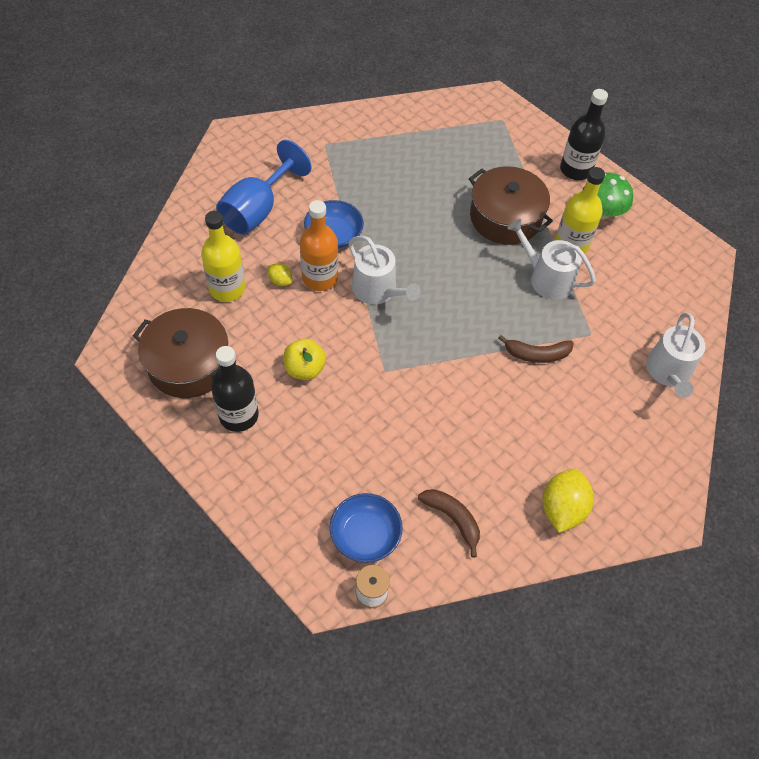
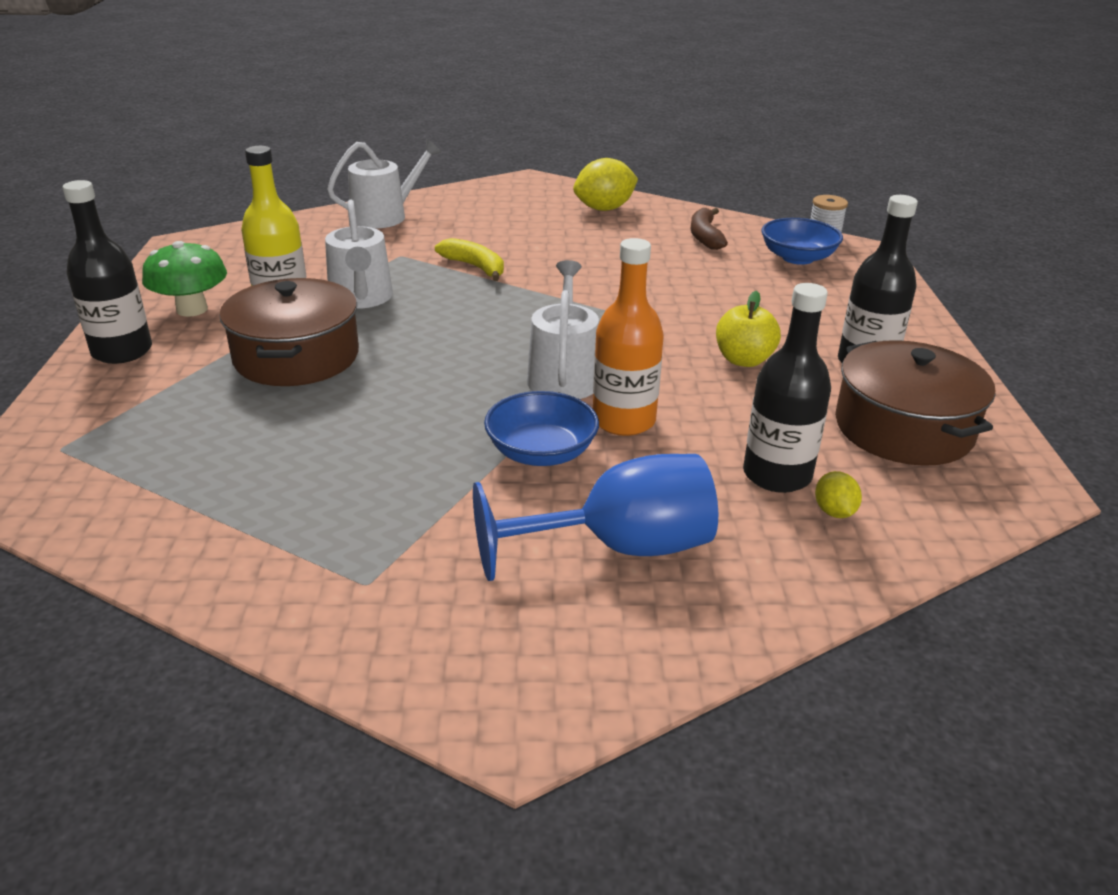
camera: 135 degrees left, 25 degrees down
yellow bottle [201,211,246,302] -> black bottle [743,283,831,493]
yellow lemon [268,263,292,286] -> yellow lemon moved to [815,471,862,518]
brown banana [498,335,574,363] -> yellow banana [435,238,504,281]

